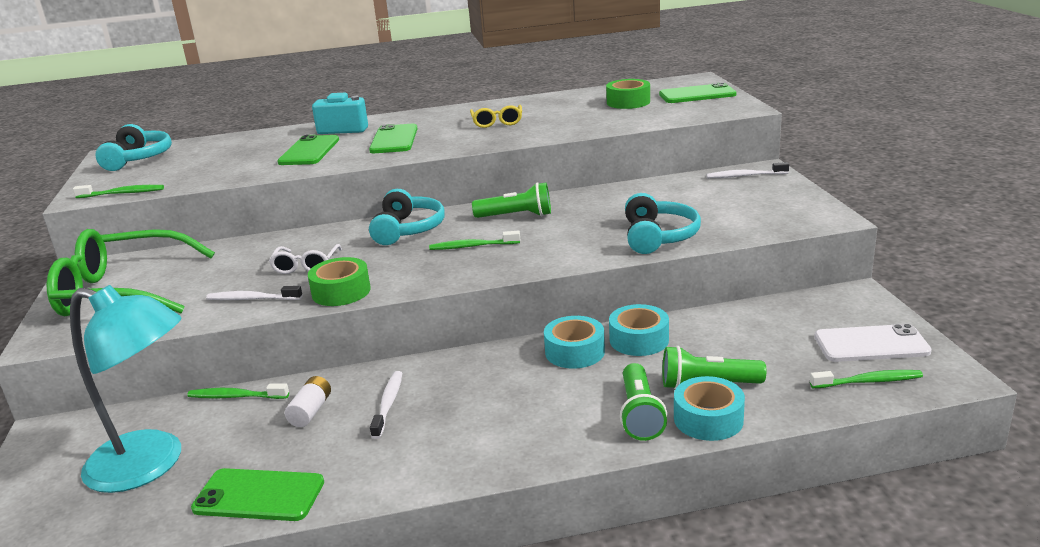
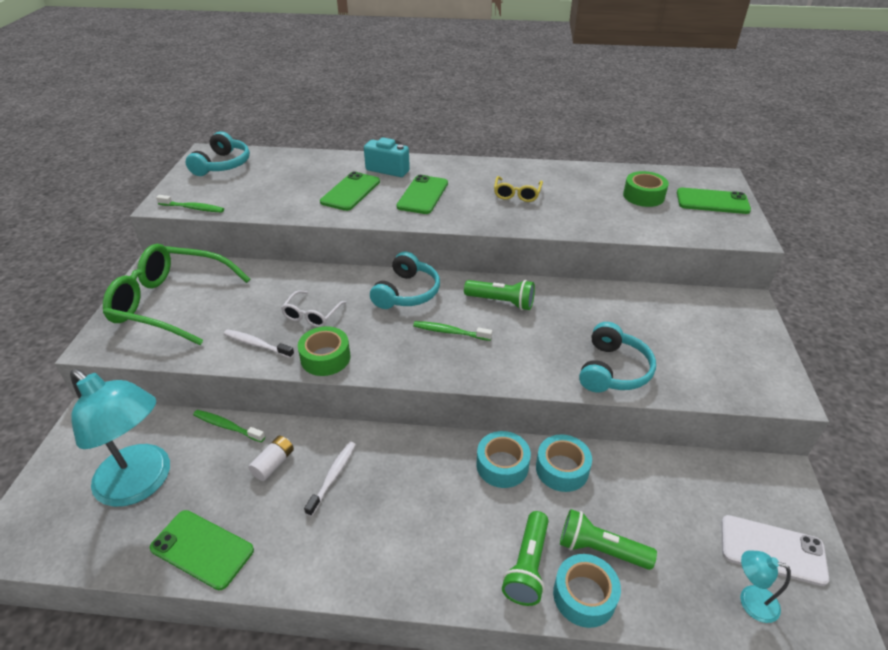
camera: 15 degrees right, 15 degrees up
white toothbrush [706,162,789,178] -> none
green toothbrush [810,370,923,388] -> turquoise lamp [740,550,791,623]

